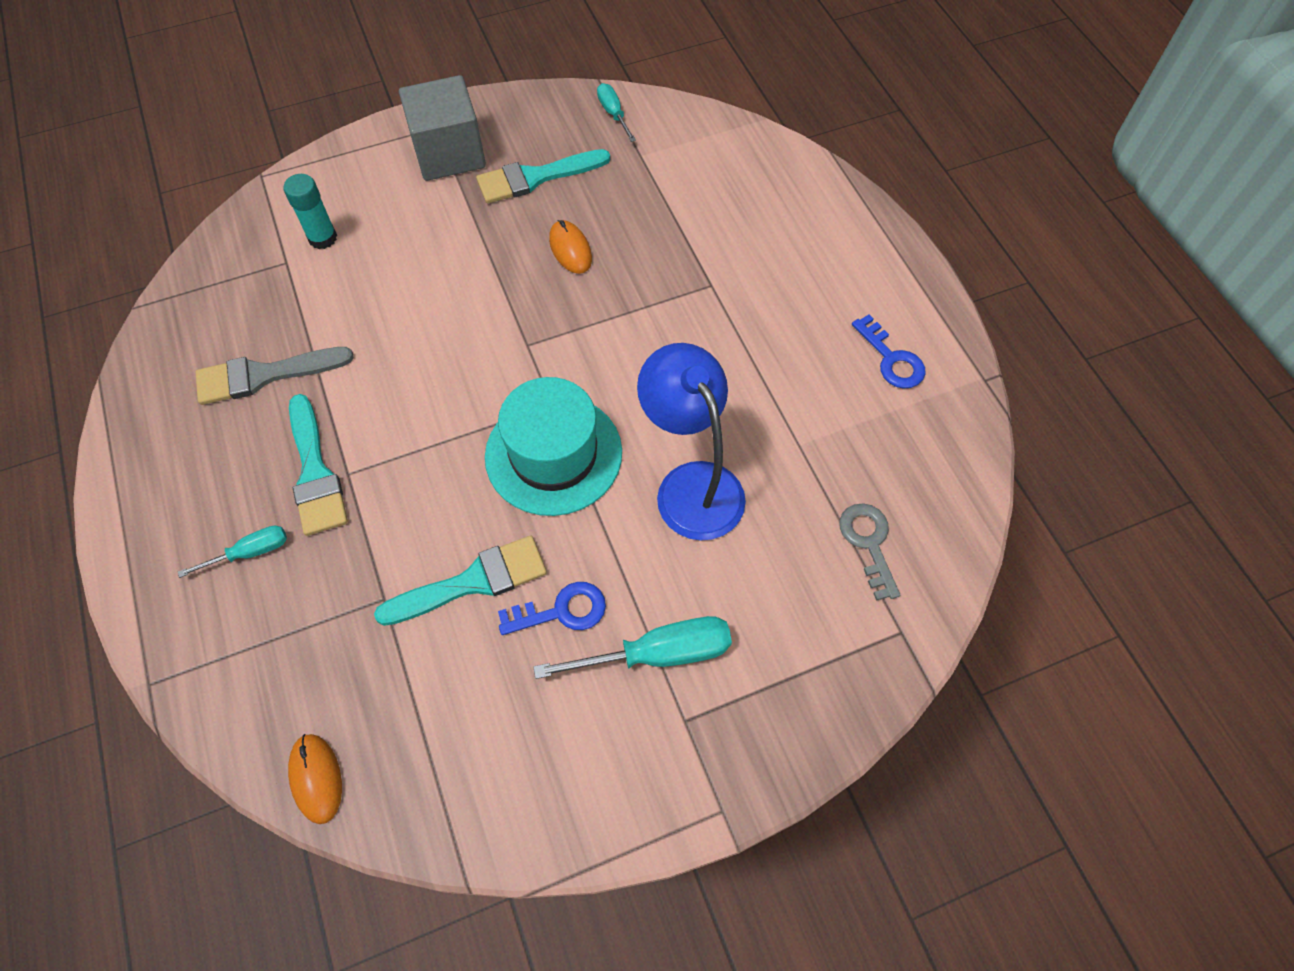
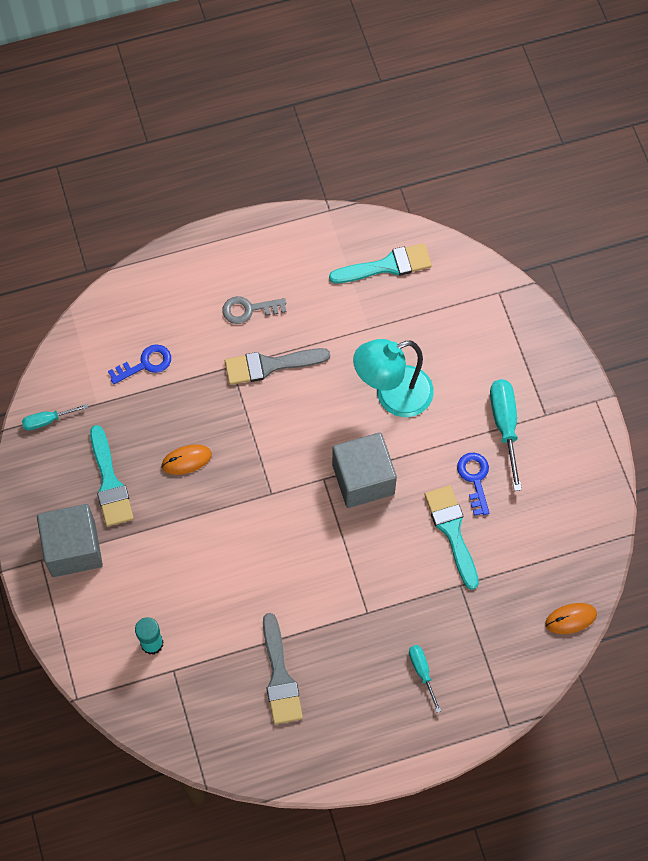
camera: 85 degrees left, 5 degrees up
turquoise brush [289,394,348,536] -> turquoise brush moved to [329,243,432,283]
turquoise hat [485,377,622,516] -> grey cube [332,432,397,508]
blue lamp [637,343,746,540] -> turquoise lamp [353,339,434,417]
grey key [839,503,900,601] -> grey key moved to [222,296,287,324]
blue key [852,314,926,389] -> blue key moved to [108,344,171,384]
none -> grey brush [225,348,330,385]

